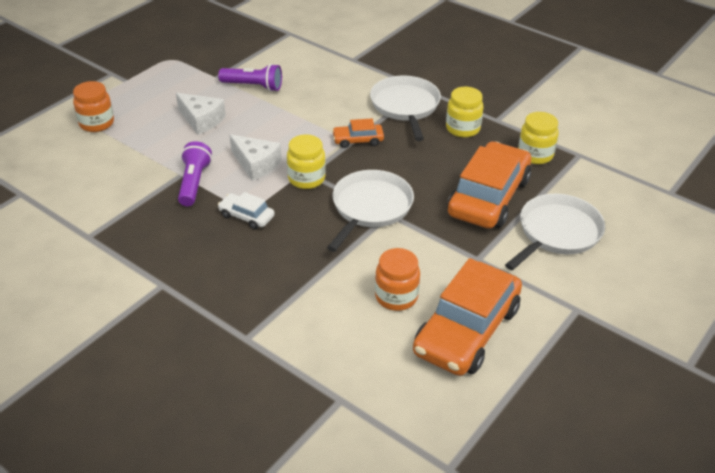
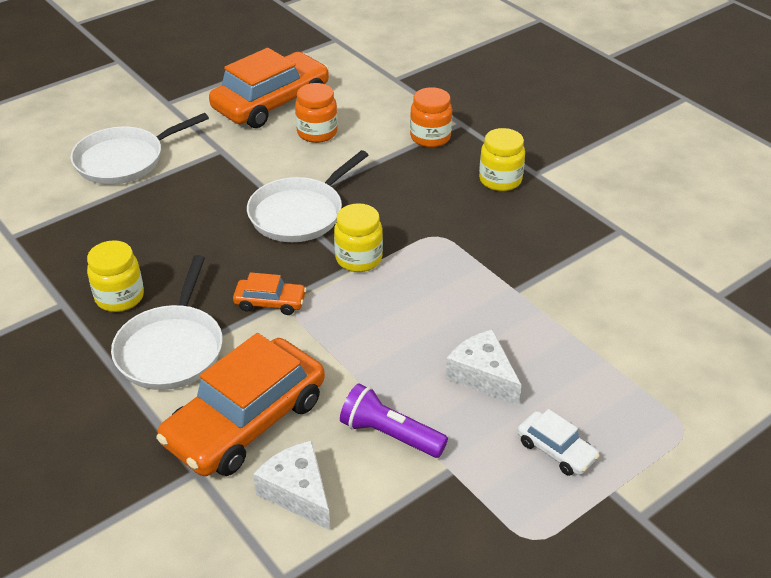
camera: 165 degrees left, 0 degrees up
orange jar [73,81,114,132] -> orange jar moved to [410,87,452,148]
purple flashlight [178,141,212,206] -> none
white car [218,192,275,230] -> white car moved to [517,409,600,476]
white cheese [230,134,282,181] -> white cheese moved to [253,440,330,530]
orange car [447,141,531,229] -> orange car moved to [156,333,325,476]
yellow jar [518,112,559,164] -> yellow jar moved to [479,128,525,191]

